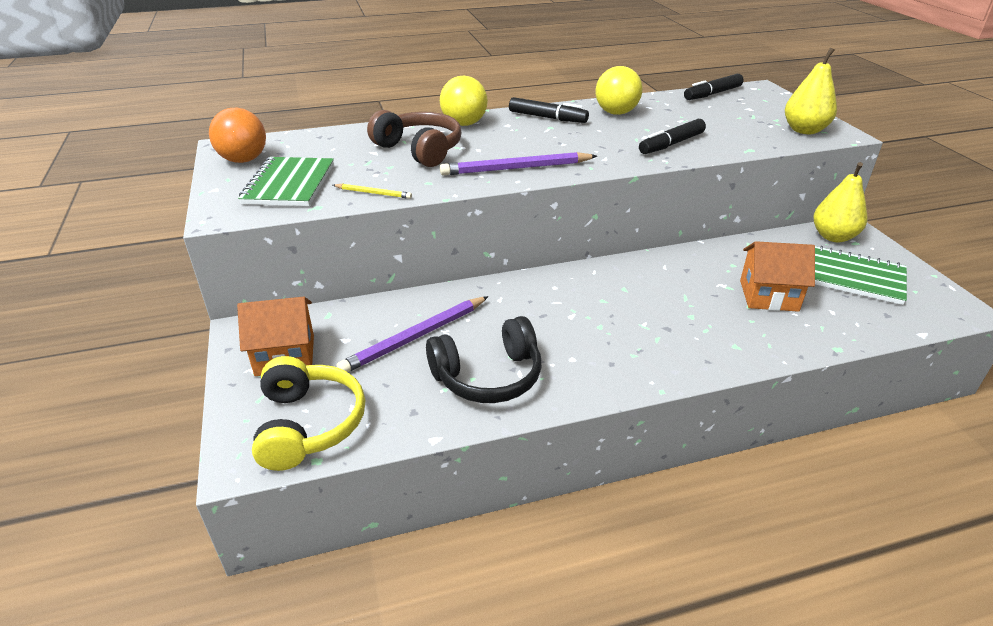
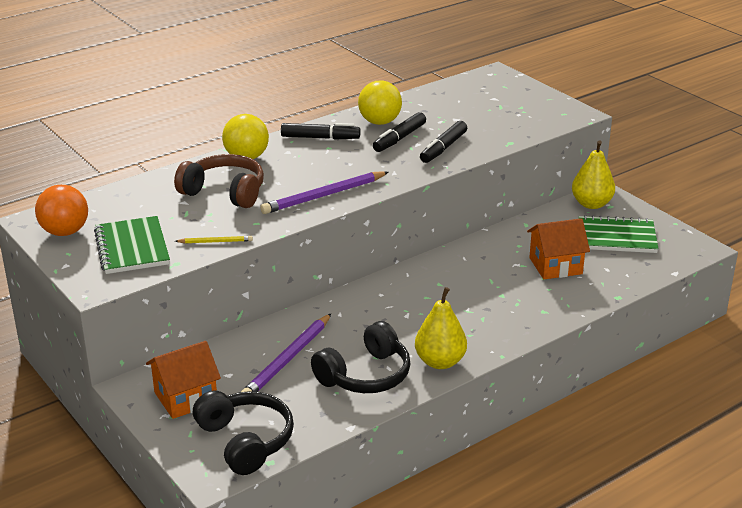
camera: 20 degrees left, 5 degrees down
yellow headphones [252,356,365,471] -> black headphones [193,391,294,475]
black marker [684,74,744,100] -> black marker moved to [373,112,426,152]
yellow pear [785,47,837,134] -> yellow pear moved to [415,287,467,369]

